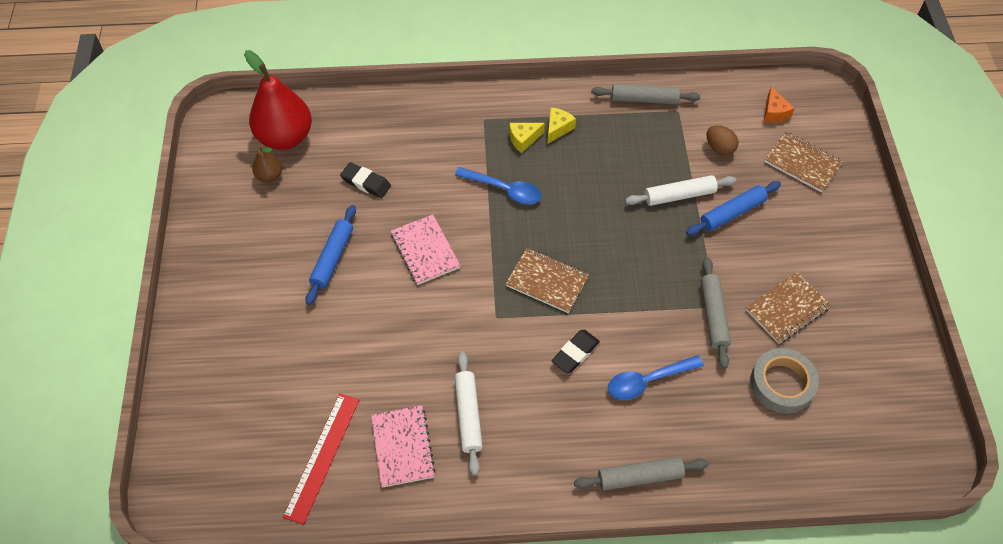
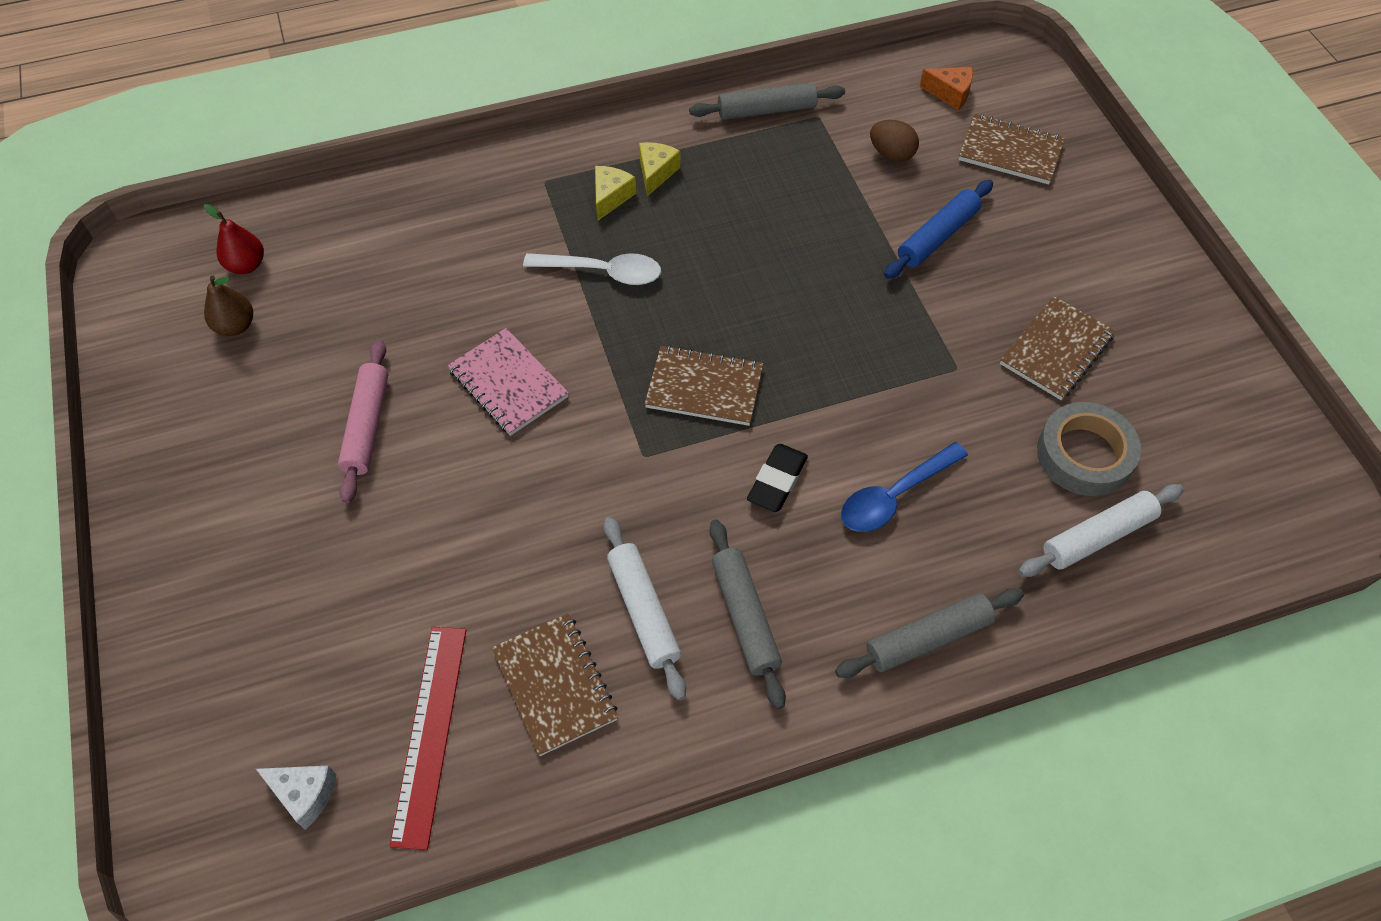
camera: 15 degrees left, 0 degrees up
red pear [244,50,312,150] -> red pear [204,204,264,274], size x0.47
blue rolling pin [306,205,356,305] -> pink rolling pin [338,339,388,503]
black eraser [340,162,391,198] -> none
pink notebook [371,405,436,488] -> brown notebook [492,613,618,756]
blue spoon [455,167,542,204] -> white spoon [523,253,661,285]
yellow cheese [509,123,545,153] -> yellow cheese turned 150 degrees clockwise [595,166,636,221]
white rolling pin [625,175,736,206] -> white rolling pin moved to [1018,484,1184,577]
grey rolling pin [701,257,731,369] -> grey rolling pin moved to [709,520,786,709]
orange cheese [764,87,795,123] -> orange cheese turned 45 degrees counterclockwise [919,67,973,110]
none -> white cheese [256,766,337,830]

